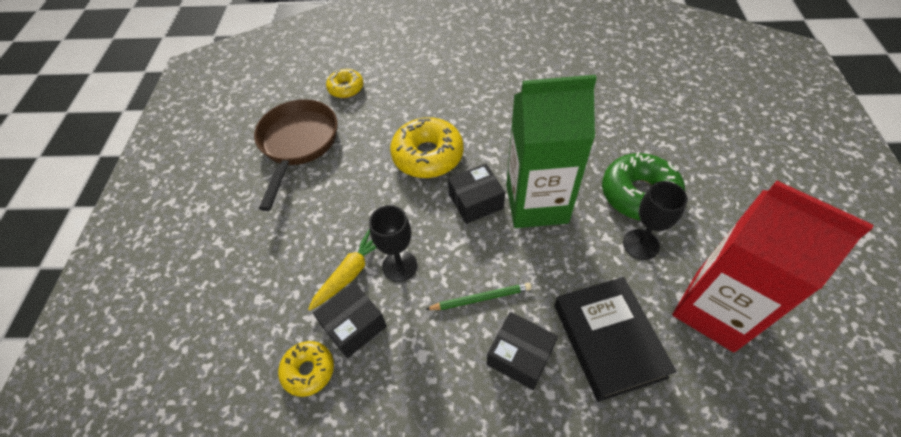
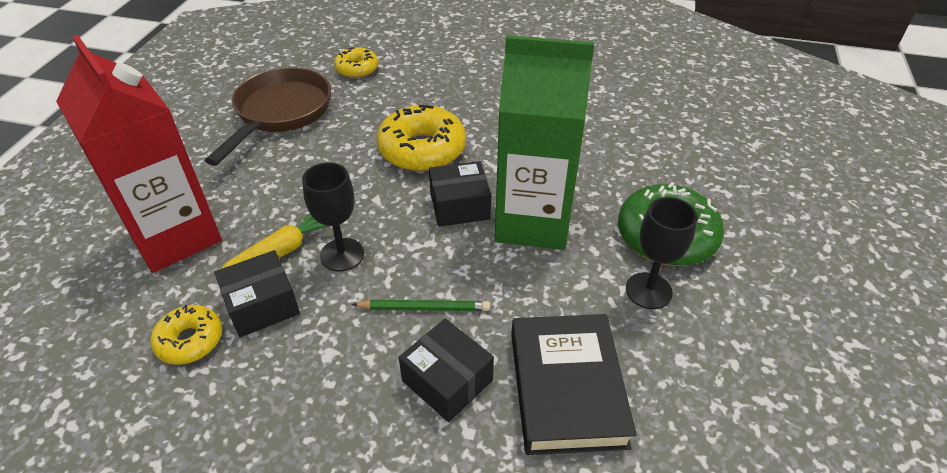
camera: 10 degrees right, 10 degrees down
red carton [672,181,874,352] -> red carton moved to [56,35,222,273]

